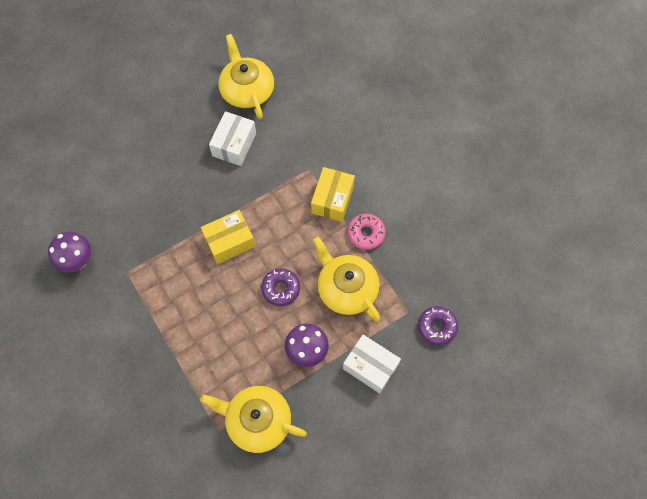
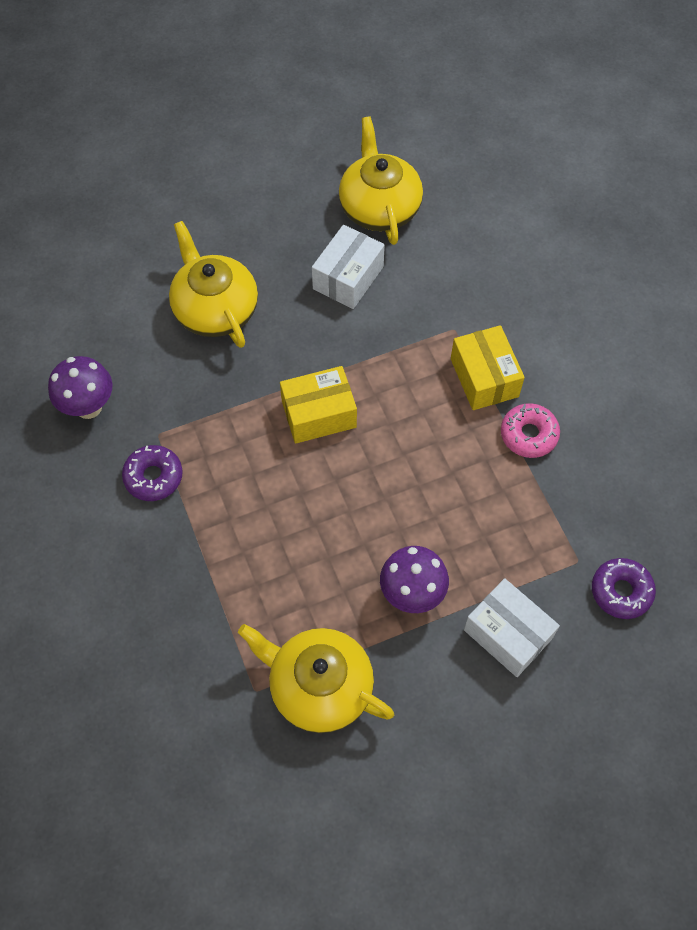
camera: 10 degrees right, 5 degrees down
purple donut [261,268,300,306] -> purple donut moved to [122,445,183,501]
yellow box [311,167,355,222] -> yellow box turned 45 degrees counterclockwise [451,325,525,410]
yellow teapot [313,237,380,321] -> yellow teapot moved to [169,221,258,348]

